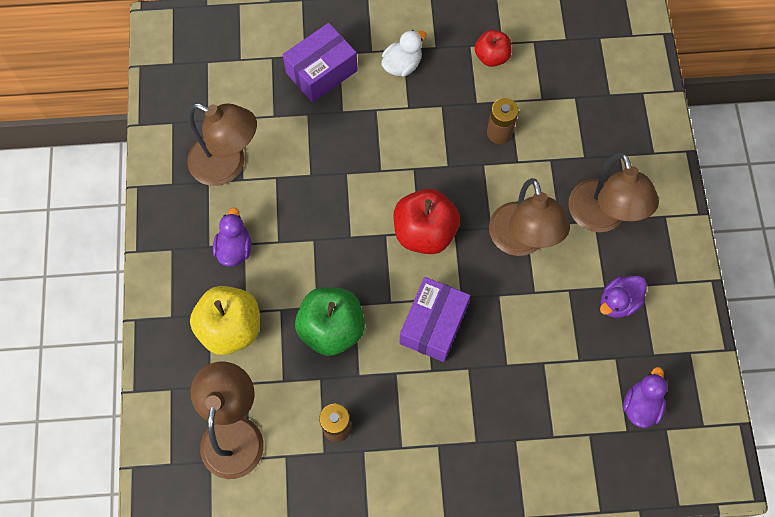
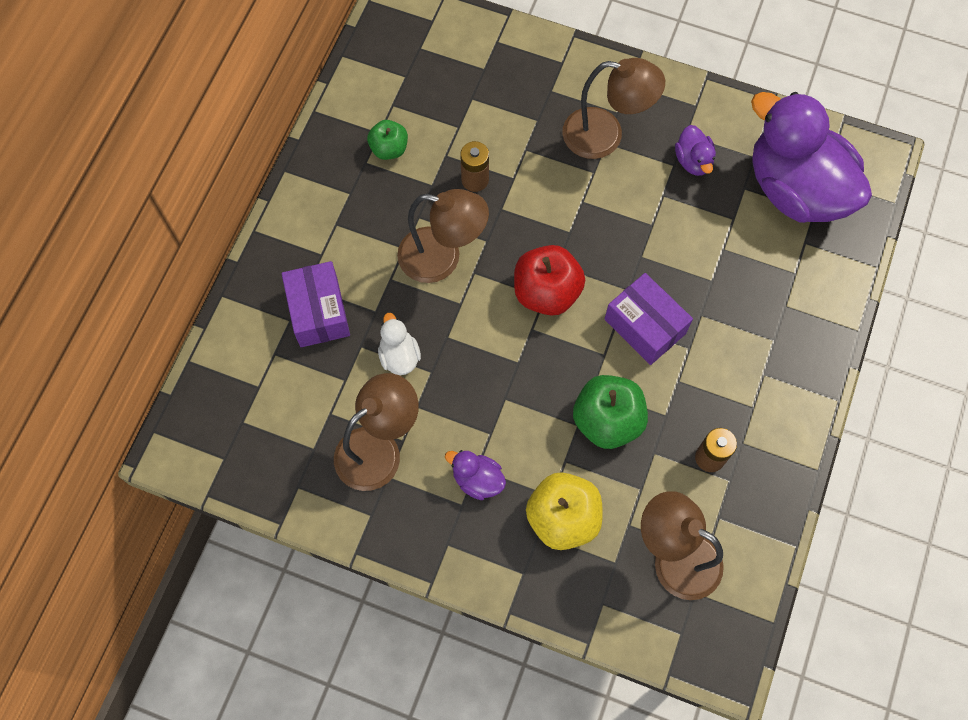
camera: 65 degrees left, 0 degrees up
white duck [381,30,426,77] -> white duck moved to [378,313,421,375]
red apple [475,30,512,67] -> green apple [367,120,408,160]
brown lamp [489,178,570,256] -> brown lamp moved to [397,189,489,283]
purple duck [623,367,667,428] -> purple duck [751,92,872,223], size x2.44

